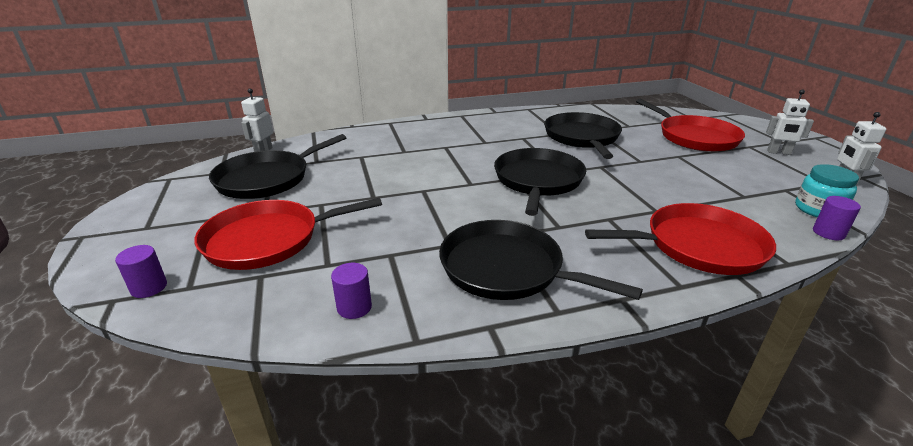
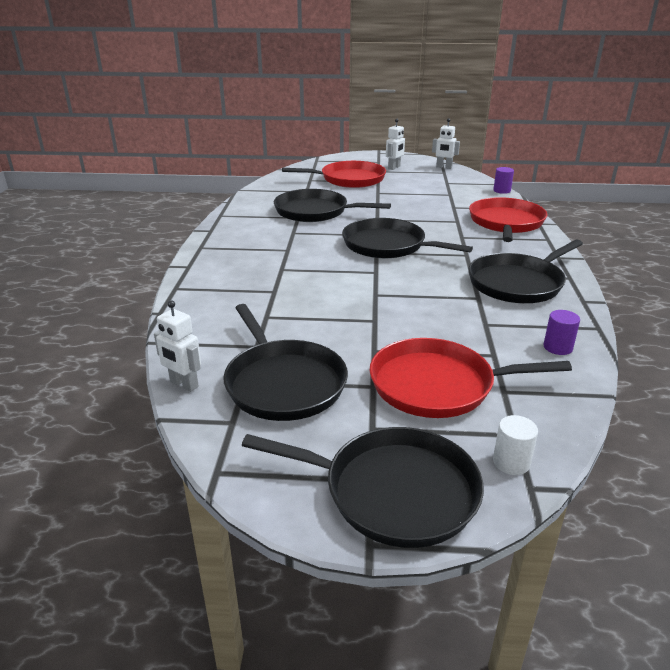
camera: 70 degrees left, 0 degrees up
purple cylinder [115,245,167,298] -> white cylinder [493,415,538,475]
red pan [195,198,382,270] -> red pan turned 90 degrees clockwise [370,338,572,418]
turquoise jar [795,164,859,217] -> none
none -> black pan [242,427,484,548]

